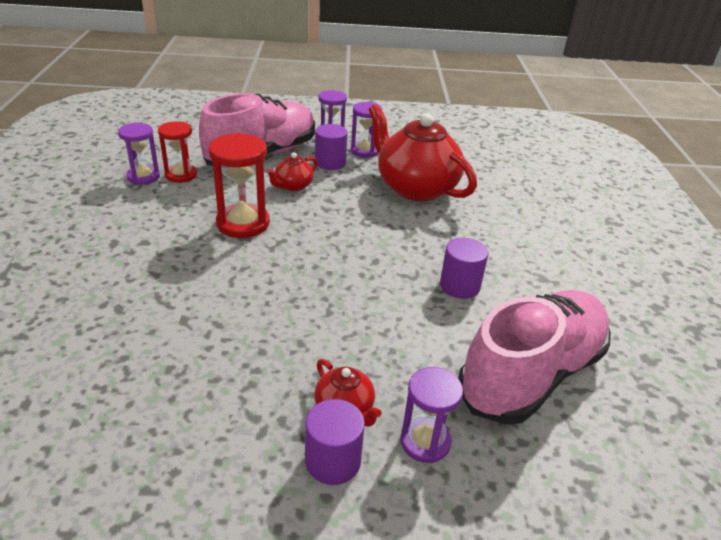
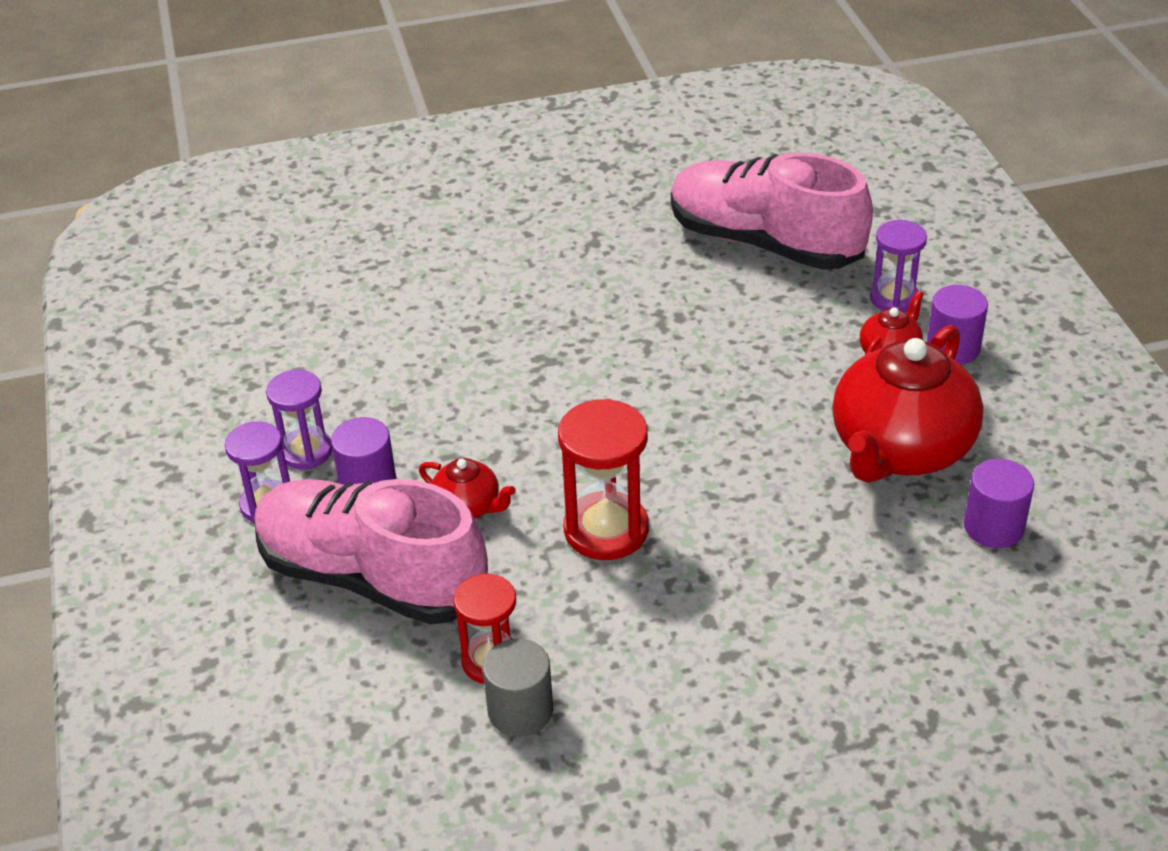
camera: 100 degrees left, 5 degrees up
purple hourglass [118,123,160,185] -> grey cylinder [483,639,553,737]
red teapot [368,104,477,201] -> red teapot moved to [832,325,984,483]
purple cylinder [440,238,488,299] -> purple cylinder moved to [964,459,1034,548]

